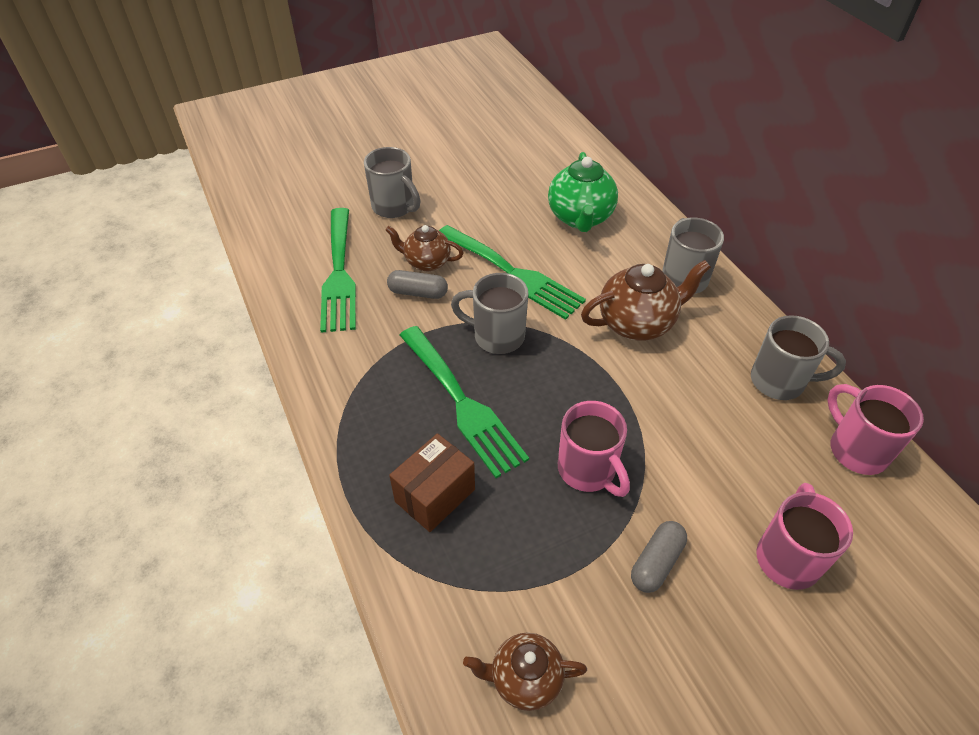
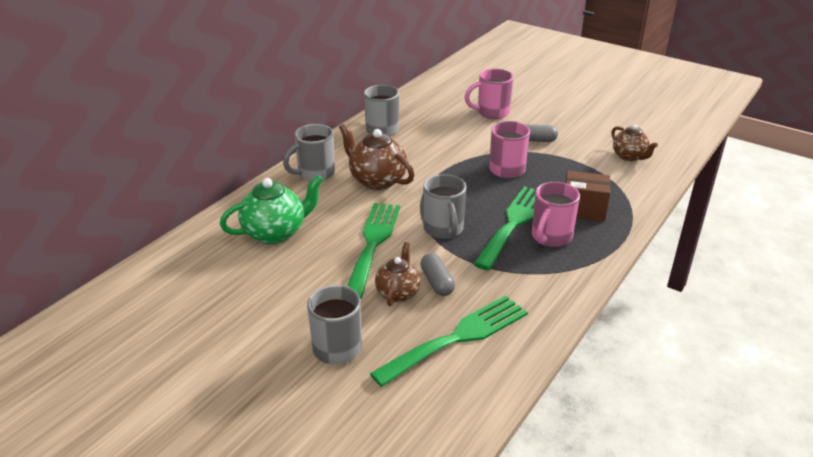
camera: 120 degrees left, 15 degrees down
brown teapot [386,225,464,271] -> brown teapot turned 150 degrees counterclockwise [375,242,421,306]
pink mug [828,384,924,475] -> pink mug moved to [532,182,580,247]

